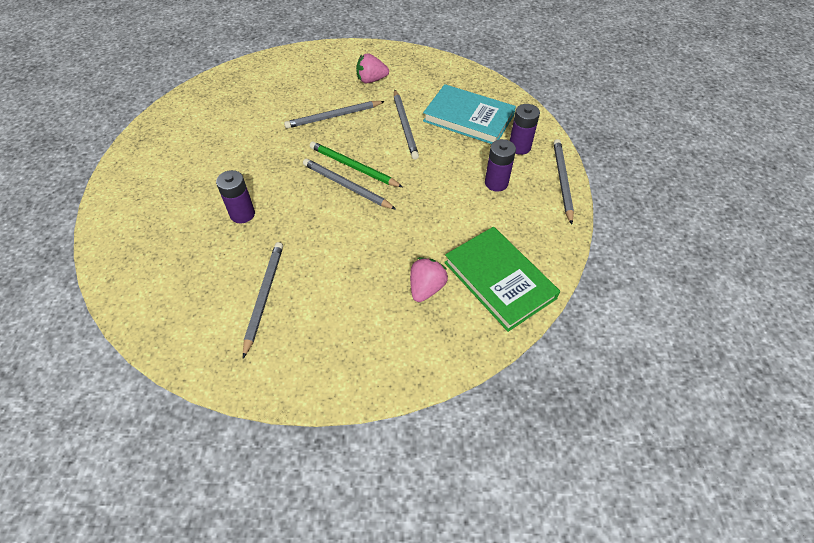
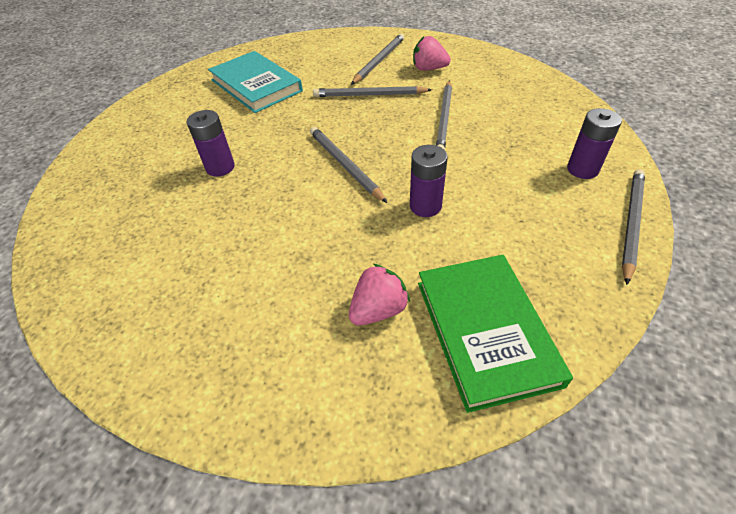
camera: 25 degrees right, 5 degrees down
grey pencil [243,242,283,358] -> grey pencil moved to [351,34,404,85]
green pencil [310,141,403,187] -> none
turquoise book [423,84,516,144] -> turquoise book moved to [208,51,303,113]
purple battery [485,139,516,192] -> purple battery moved to [410,145,448,217]

